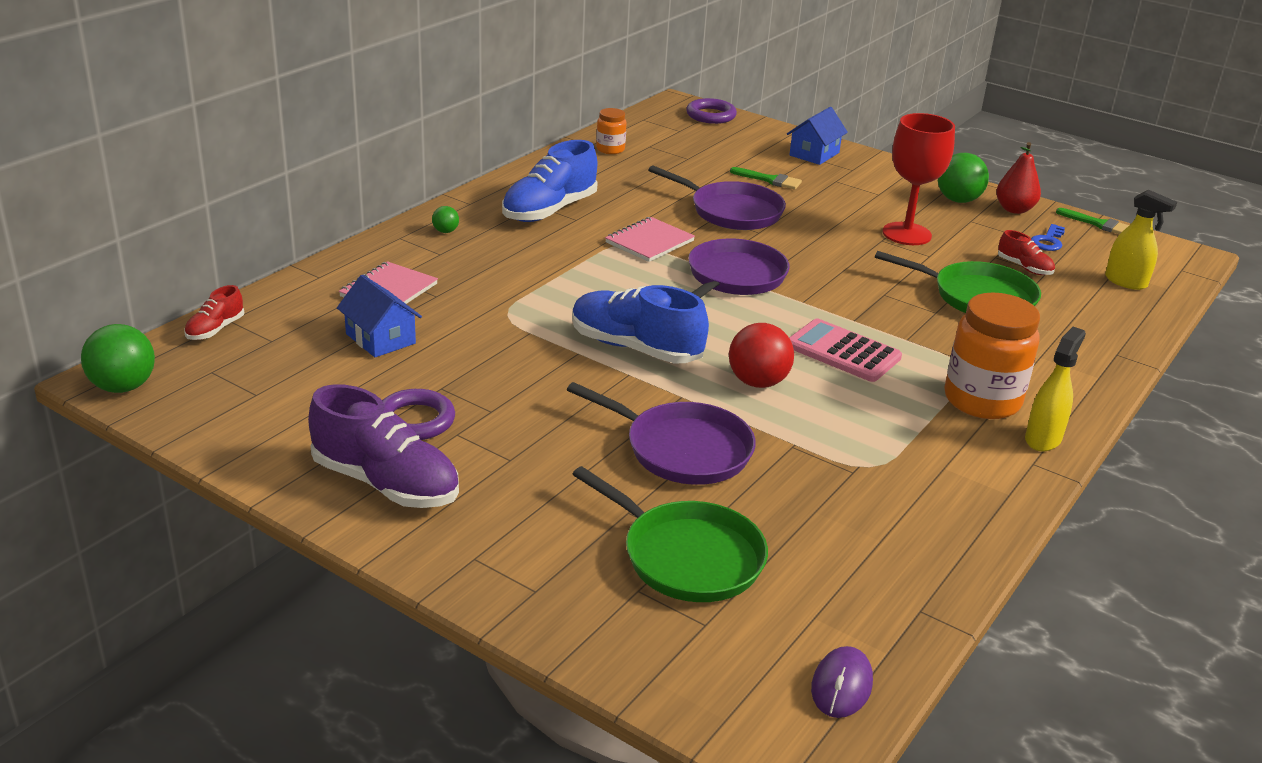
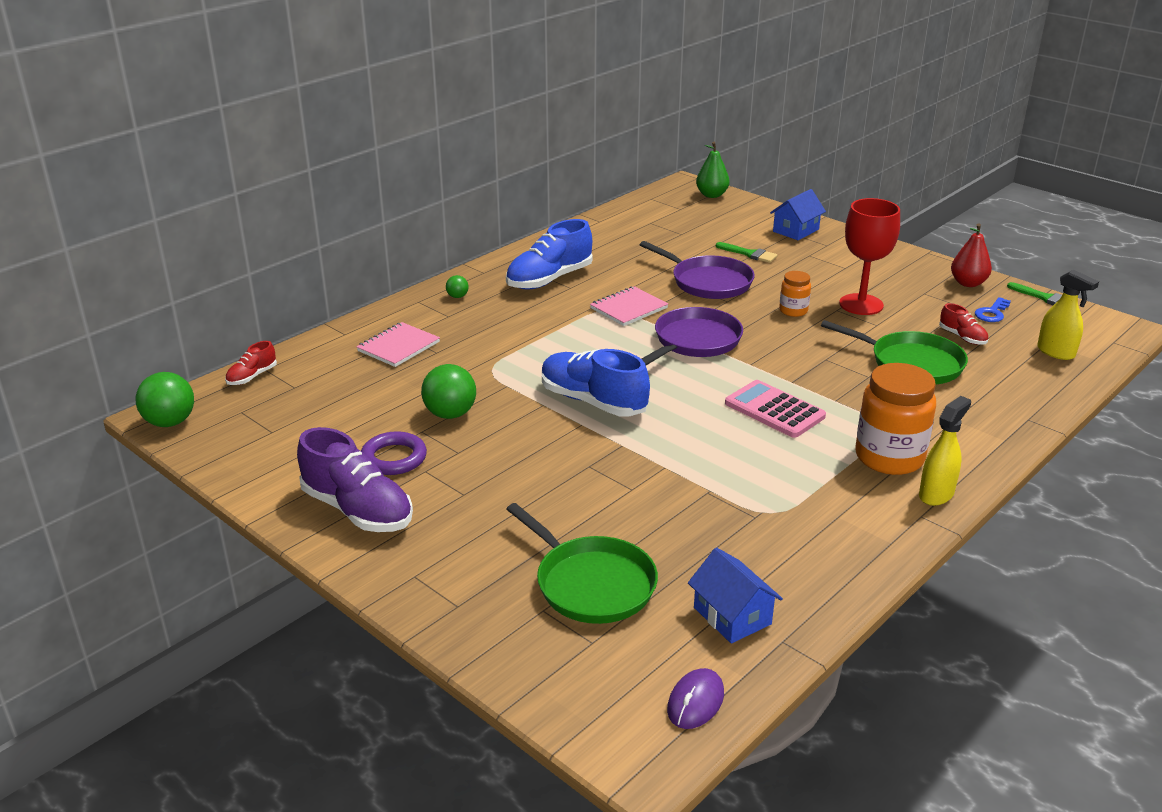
camera: 10 degrees right, 0 degrees up
blue house [337,275,422,357] -> blue house moved to [688,547,783,643]
purple pan [567,382,756,485] -> none
orange jar [596,108,627,154] -> orange jar moved to [779,271,811,317]
purple ring [686,98,737,124] -> green pear [696,142,729,198]
red ball [729,323,794,388] -> none
green ball [938,153,989,203] -> green ball moved to [421,364,476,419]

